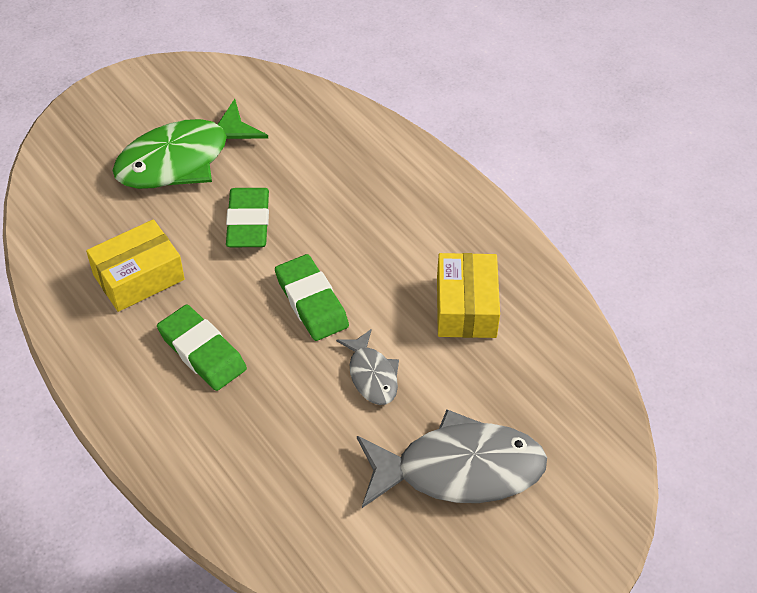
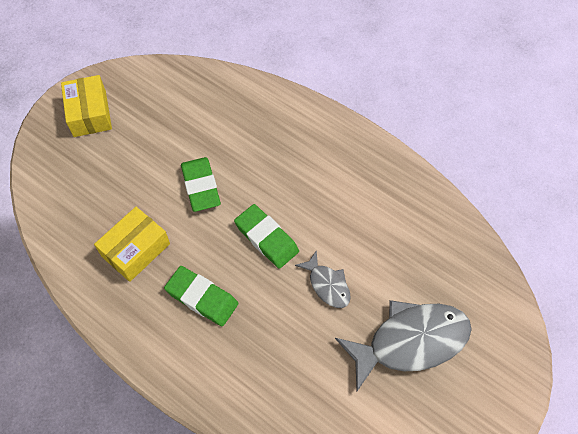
camera: 15 degrees left, 10 degrees up
green fish [113,99,268,189] -> none
yellow box [437,253,500,338] -> yellow box moved to [61,75,112,137]

